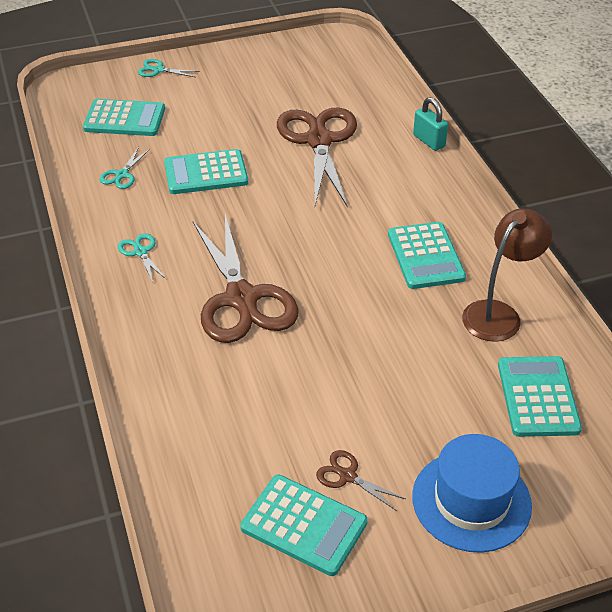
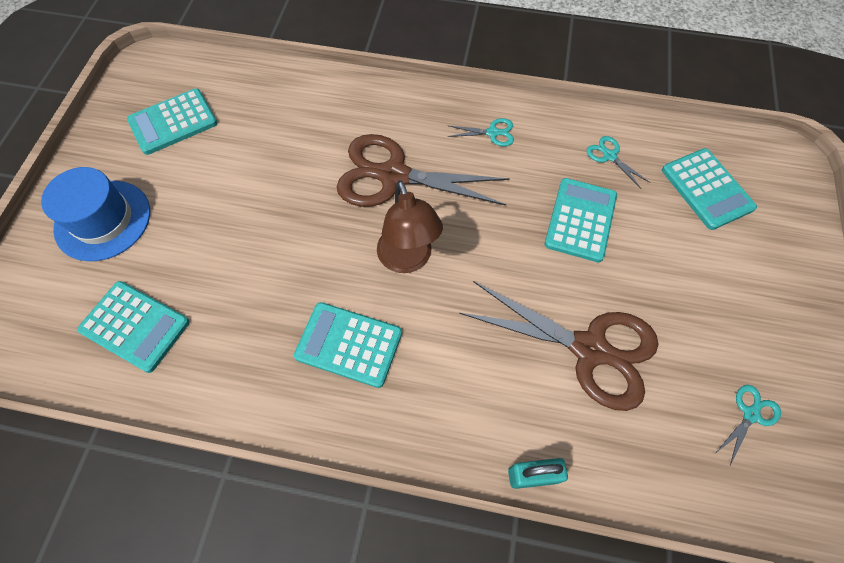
camera: 120 degrees right, 20 degrees up
turquoise calculator [83,99,165,136] -> turquoise calculator turned 60 degrees counterclockwise [662,148,757,230]
turquoise scissors [138,59,200,77] -> turquoise scissors moved to [716,385,781,466]
brown scissors [316,450,405,511] -> none
brown lamp [462,208,552,342] -> brown lamp moved to [377,180,443,273]

